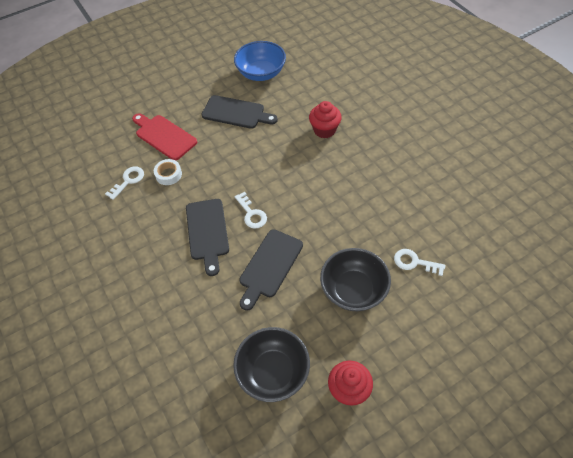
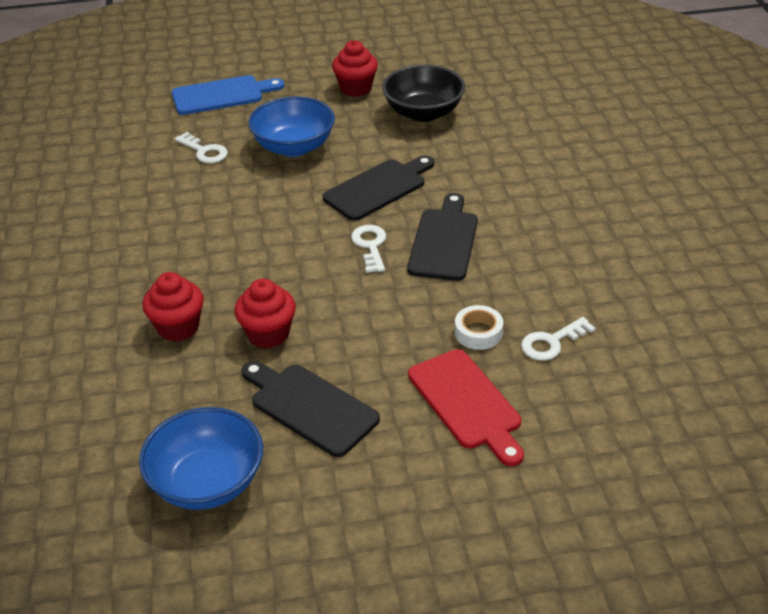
camera: 160 degrees left, 15 degrees down
black bowl [320,248,391,311] -> blue bowl [248,97,335,157]
none -> blue cutting board [172,75,284,115]
none -> red cupcake [234,278,296,349]

